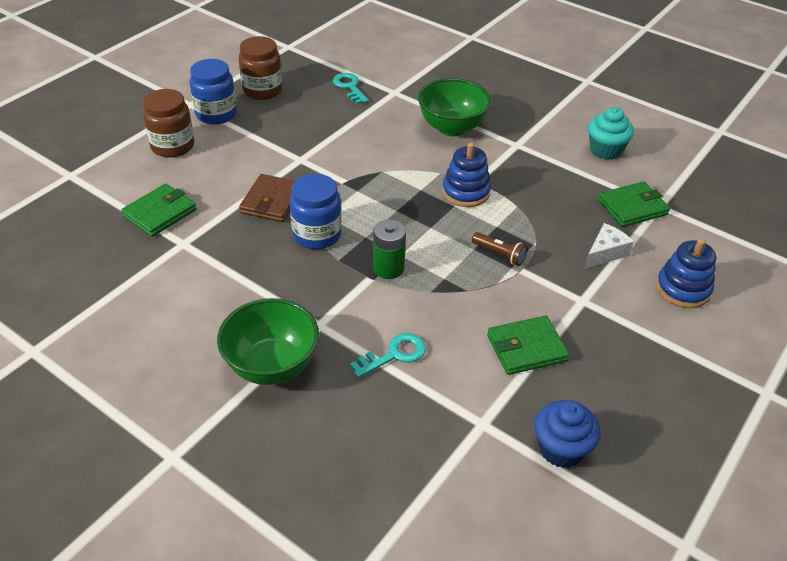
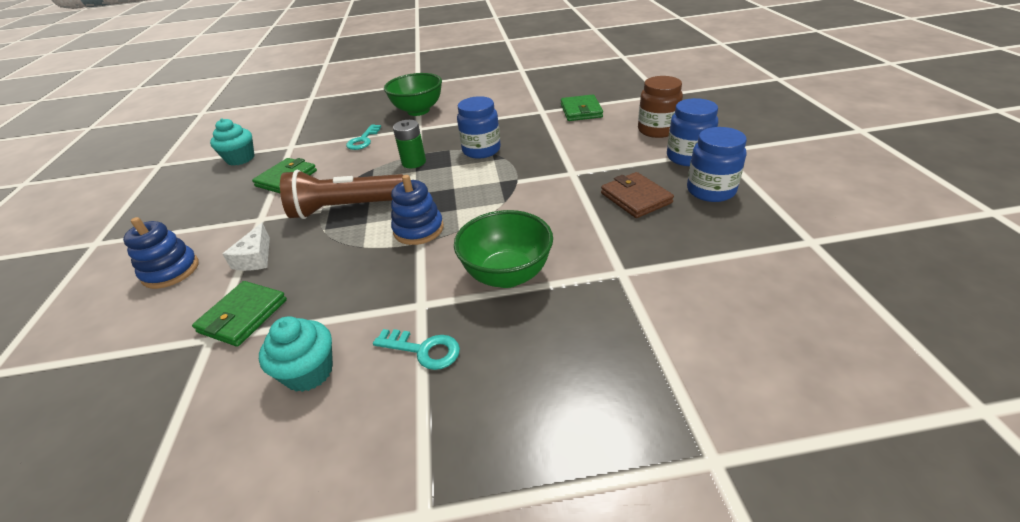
camera: 140 degrees right, 5 degrees down
brown jar [239,36,282,100] -> blue jar [687,127,747,202]
brown wallet [239,174,295,222] -> brown wallet moved to [601,172,674,218]
turquoise key [333,73,369,104] -> turquoise key moved to [373,329,460,370]
brown flashlight [472,232,527,266] -> brown flashlight [280,170,403,219], size x2.30
blue cupcake [535,400,601,468] -> turquoise cupcake [210,118,254,166]

